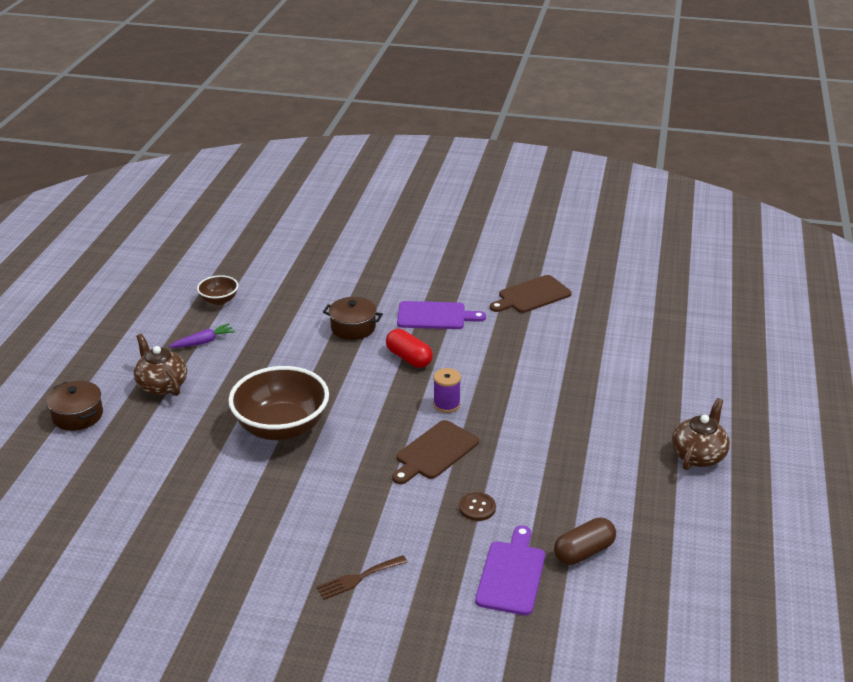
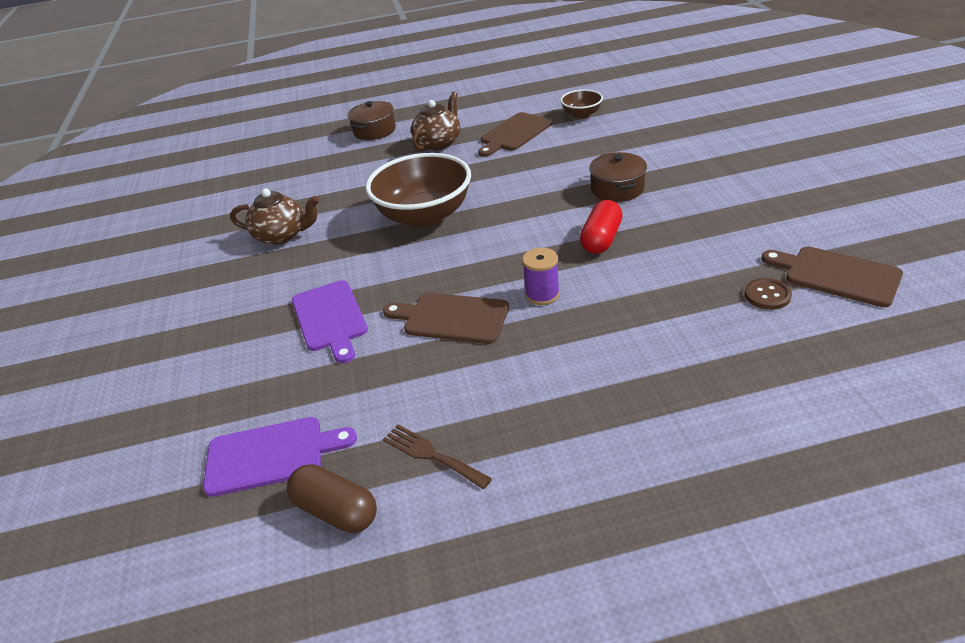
camera: 70 degrees right, 5 degrees up
purple carrot [169,323,235,348] -> brown cutting board [478,112,552,157]
brown fork [316,555,407,600] -> brown fork moved to [383,424,492,489]
purple cutting board [397,301,486,329] -> purple cutting board moved to [292,280,368,363]
brown button [459,492,496,521] -> brown button moved to [744,278,792,310]
brown teapot [672,398,730,470] -> brown teapot moved to [230,188,319,245]

